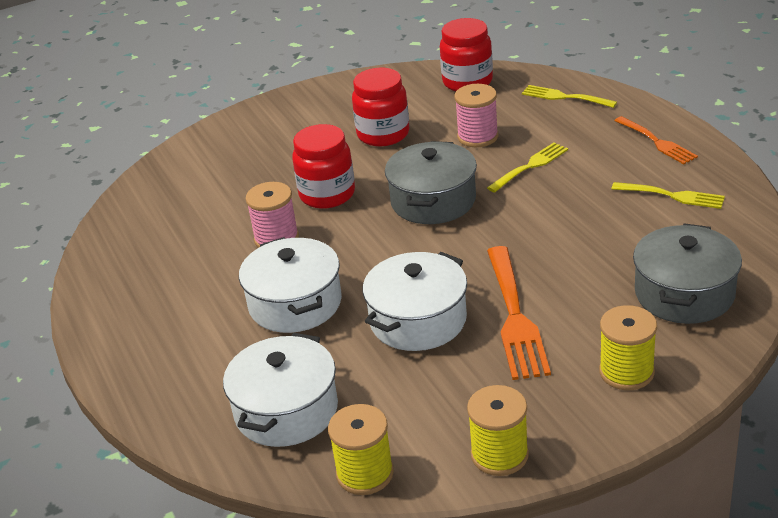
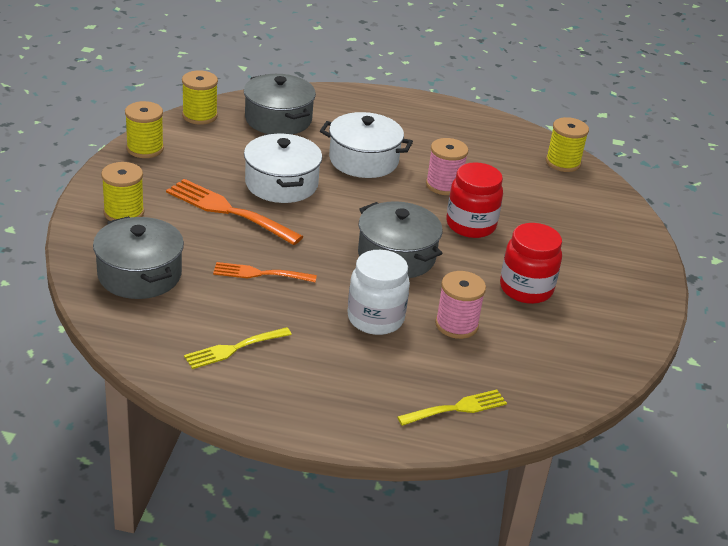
camera: 120 degrees right, 0 degrees up
white pot [223,333,338,447] -> grey pot [244,74,316,134]
red jar [440,18,493,92] -> none
yellow fork [487,143,568,193] -> white jar [348,250,410,335]
orange fork [614,116,698,164] -> orange fork moved to [213,262,317,282]
none -> yellow spool [546,117,589,172]

